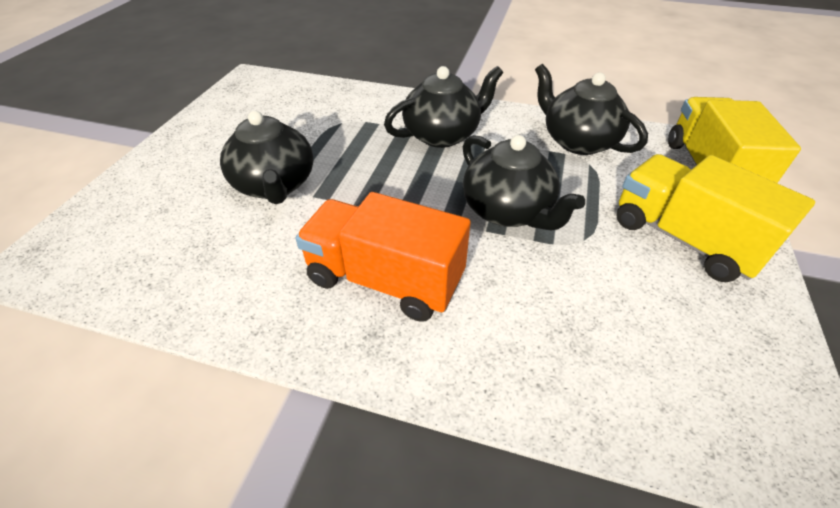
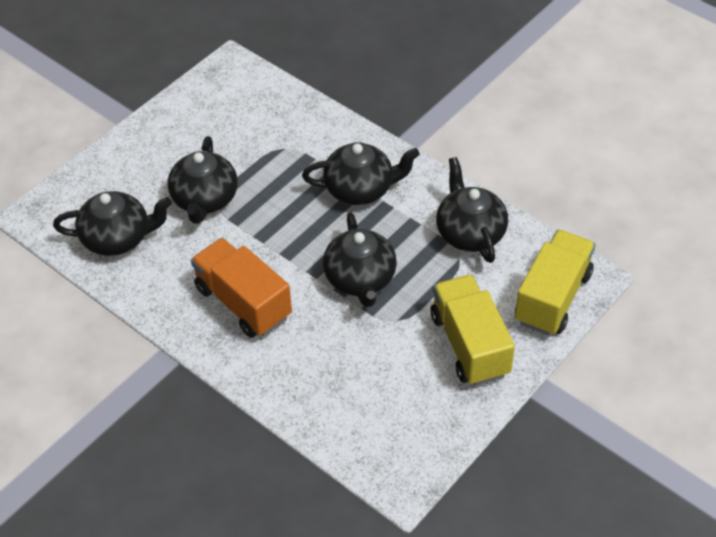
camera: 25 degrees right, 5 degrees up
none -> black teapot [53,191,172,256]

